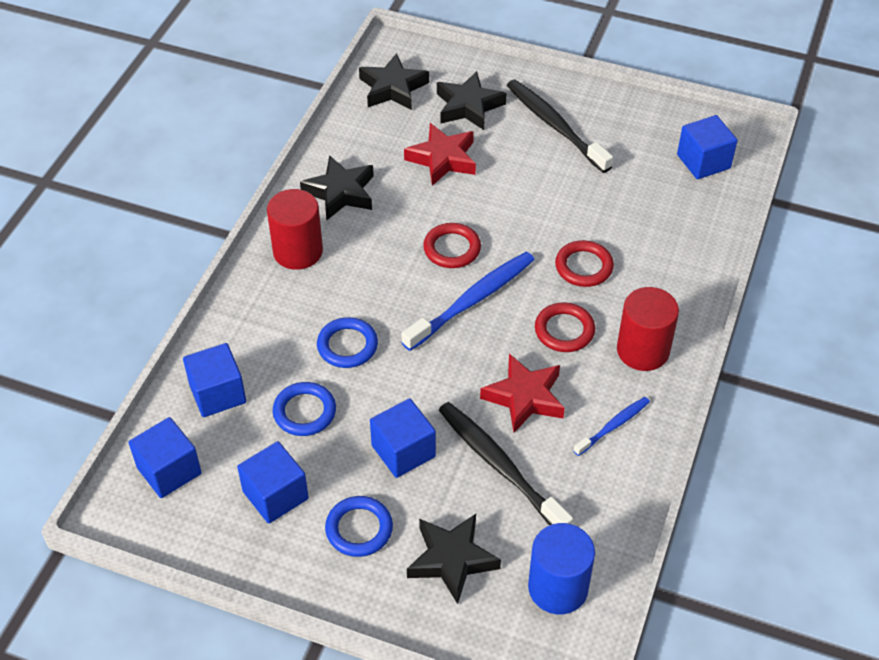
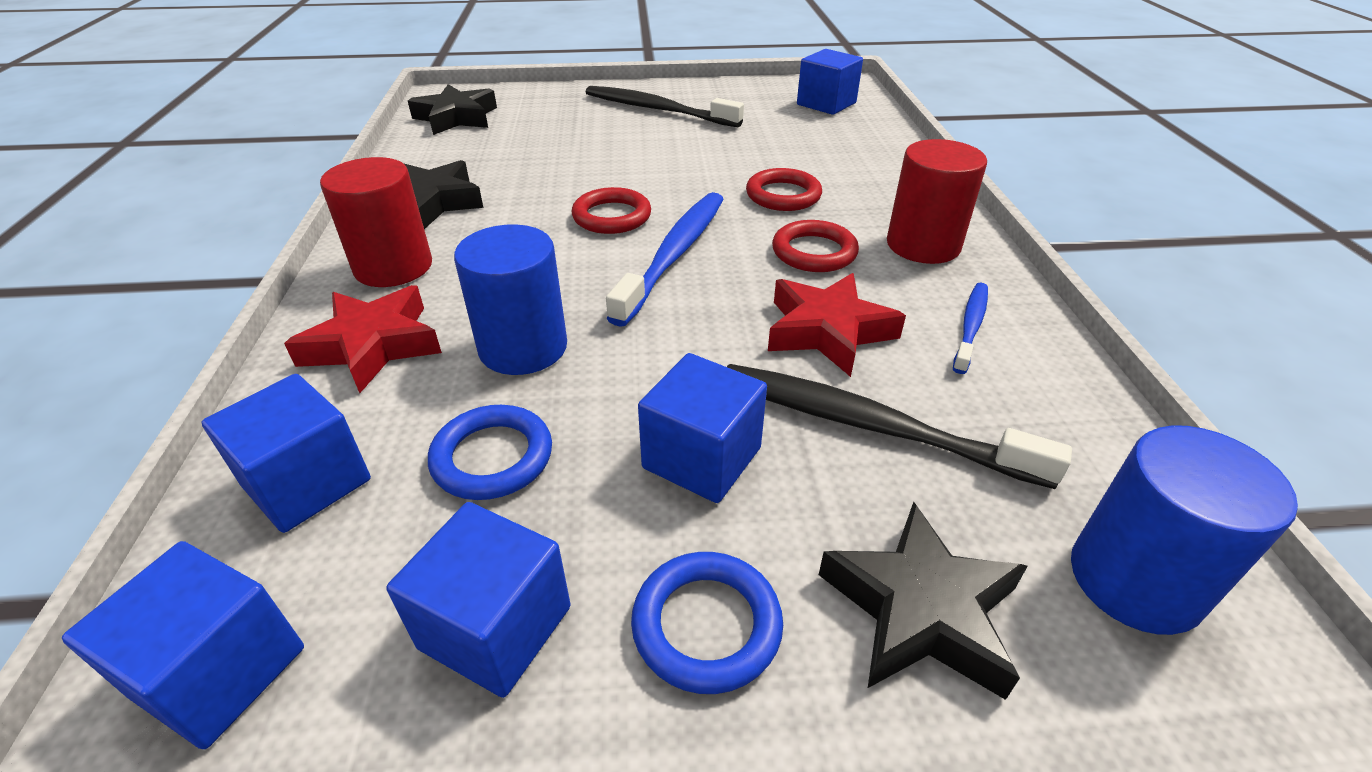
camera: 25 degrees left, 10 degrees down
blue ring [317,317,378,368] -> blue cylinder [454,224,567,375]
red star [404,123,476,186] -> red star moved to [284,285,442,393]
black star [437,71,507,130] -> none

